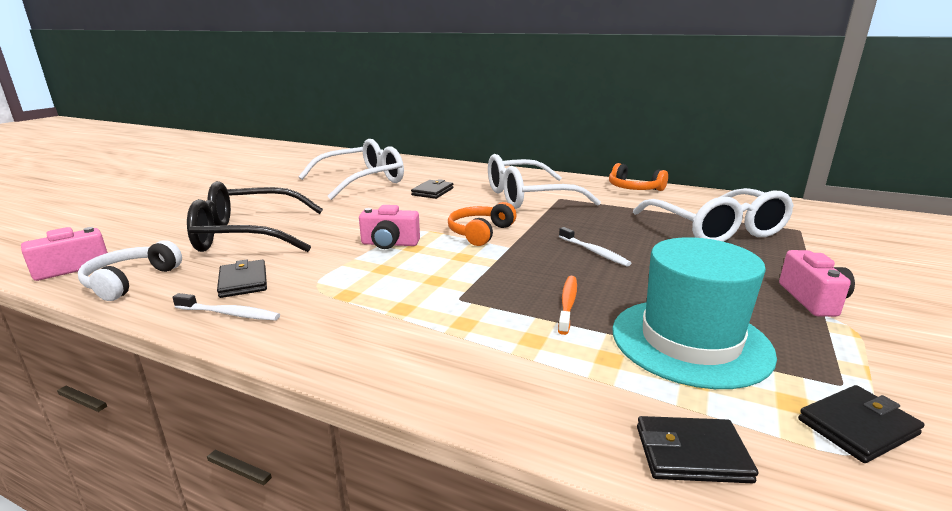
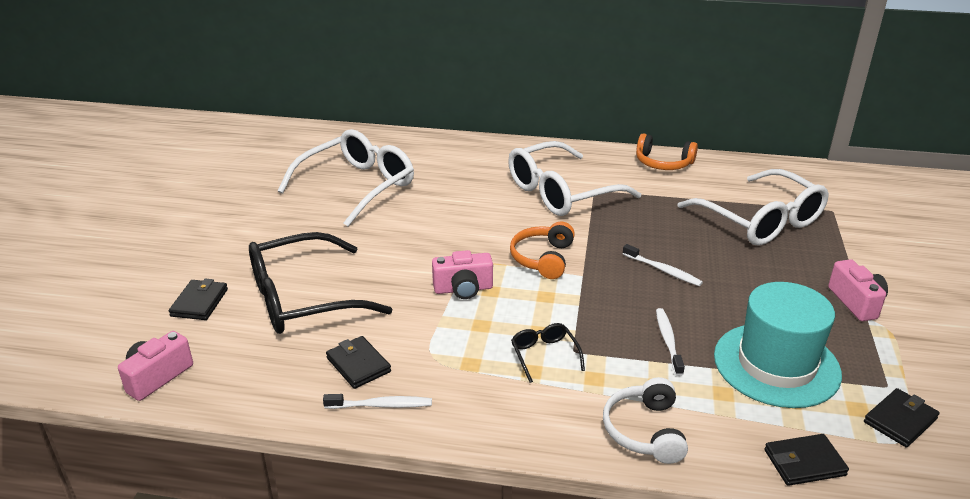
camera: 15 degrees left, 10 degrees up
white headphones [78,240,182,301] -> white headphones moved to [603,377,688,464]
black wallet [411,179,454,199] -> black wallet moved to [169,279,228,320]
orange toothbrush [558,276,577,335] -> white toothbrush [656,308,685,376]
none -> black glasses [511,323,585,383]

